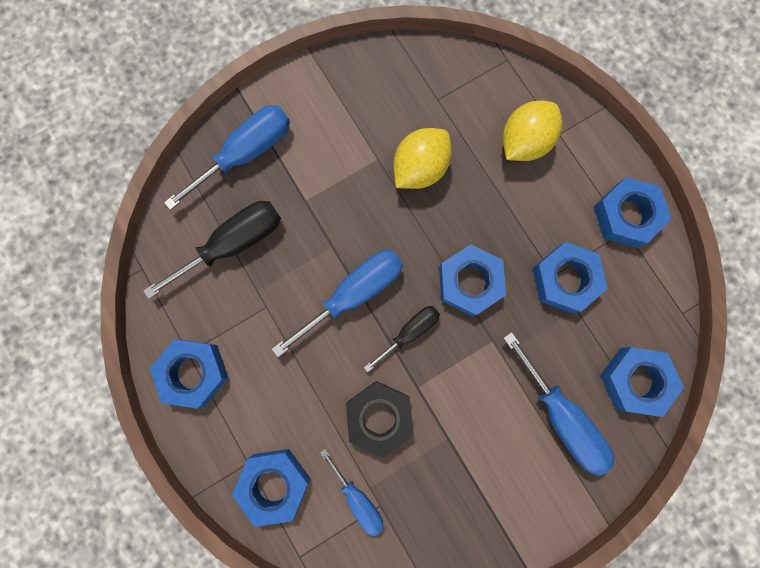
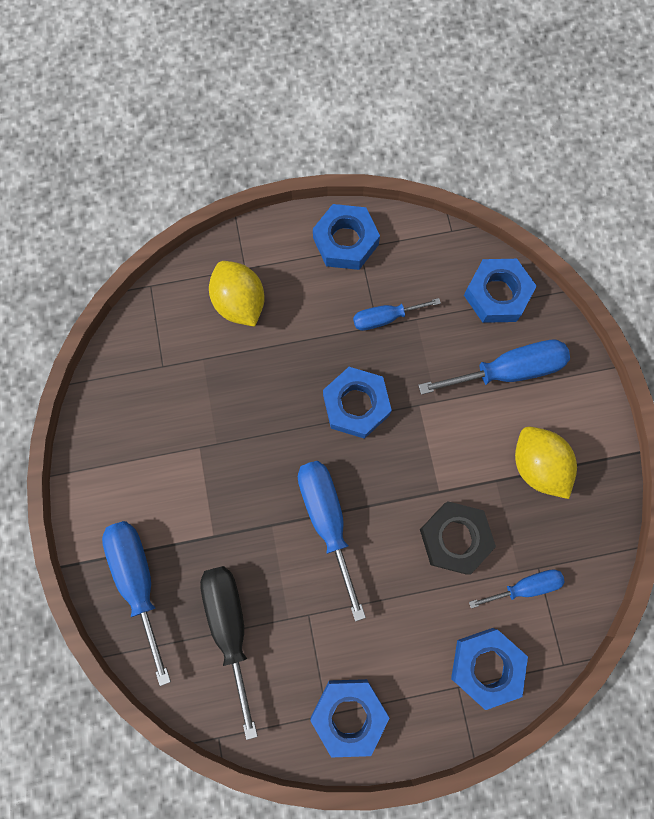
camera: 70 degrees left, 5 degrees down
black screwdriver [364,306,440,372] -> none
yellow lemon [393,128,452,189] -> yellow lemon moved to [515,427,577,499]
blue nut [533,242,608,313] -> blue screwdriver [353,298,441,331]

